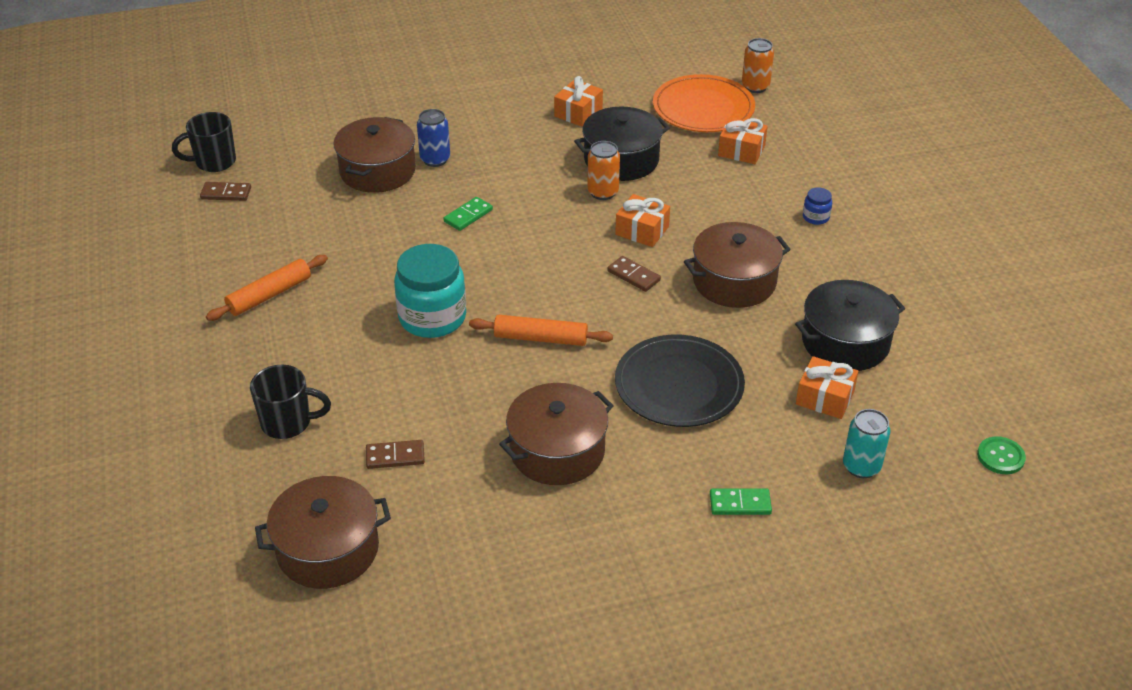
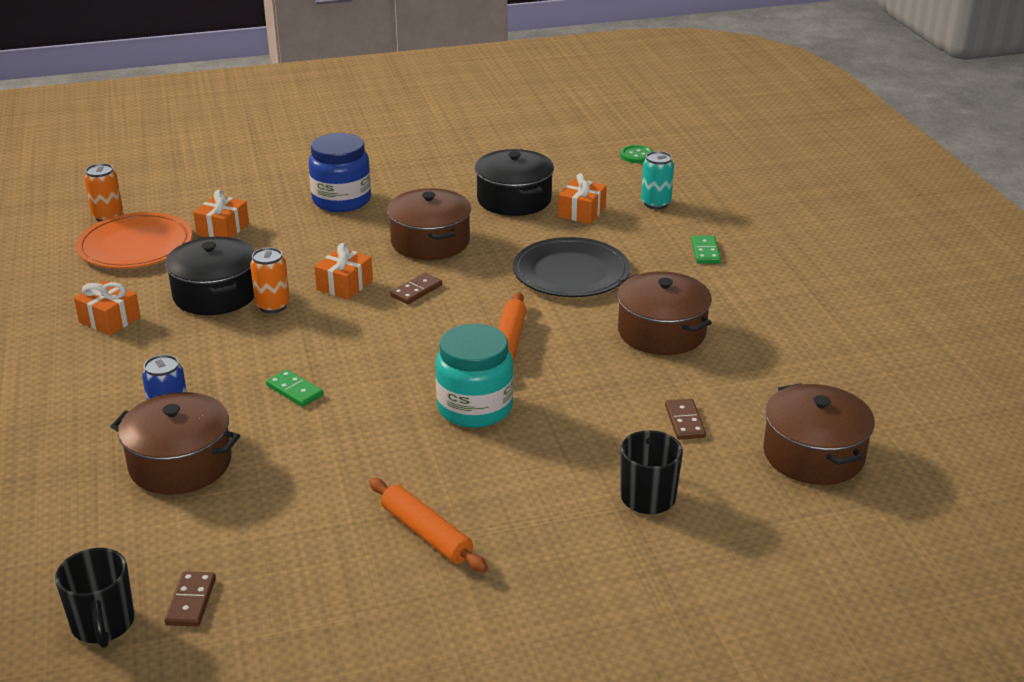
camera: 90 degrees left, 10 degrees down
blue jar [803,187,832,225] -> blue jar [309,133,371,212], size x2.30

